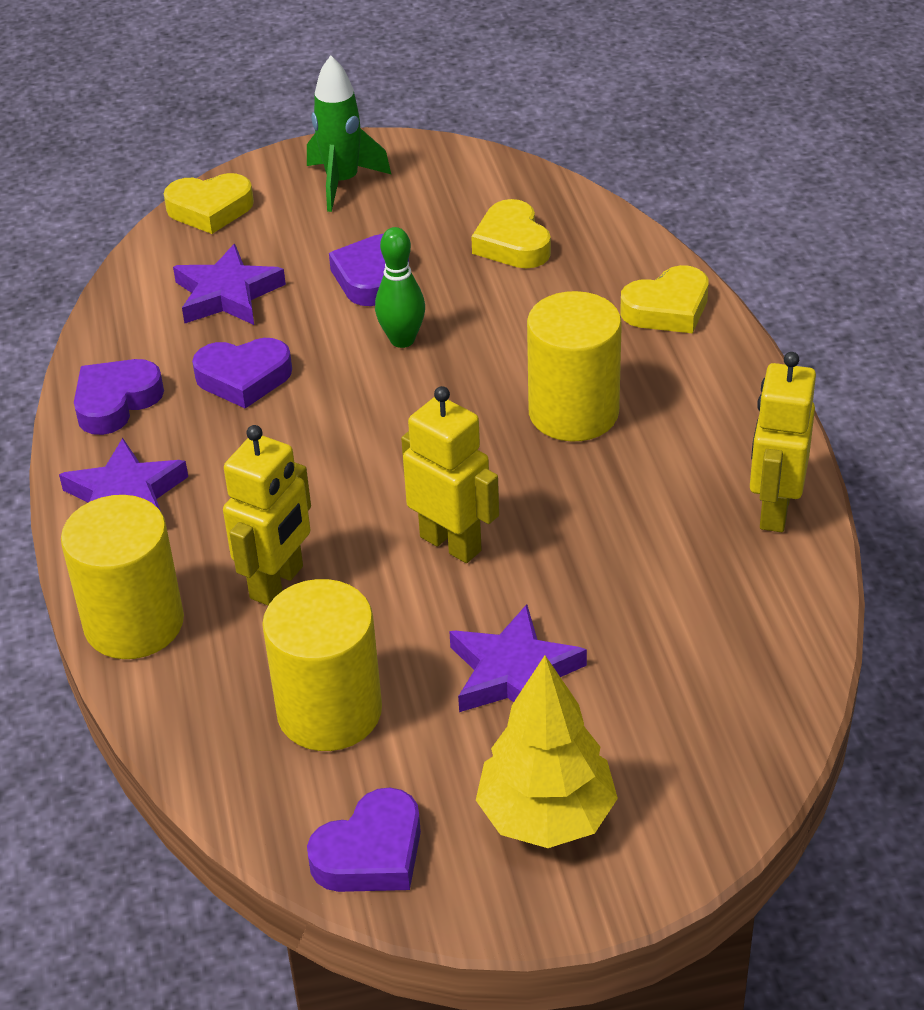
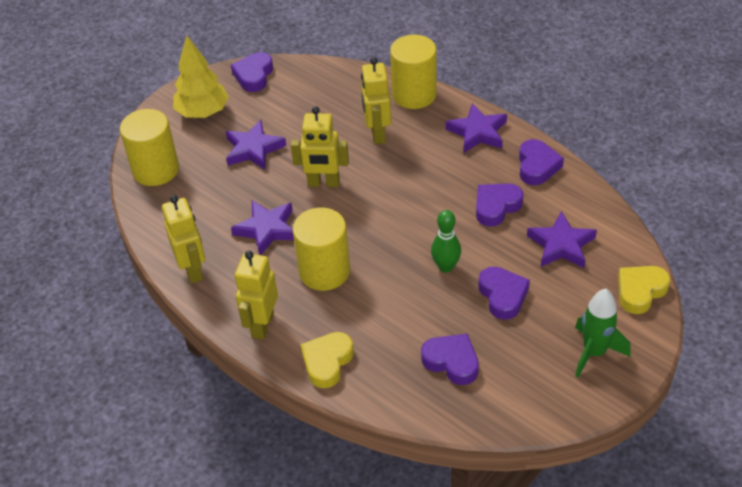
camera: 145 degrees right, 5 degrees up
yellow cylinder [262,579,382,751] -> yellow cylinder moved to [120,109,179,186]
yellow heart [471,199,551,268] -> purple heart [421,334,479,385]
none -> purple star [231,200,294,255]
none -> yellow robot [235,251,278,339]

